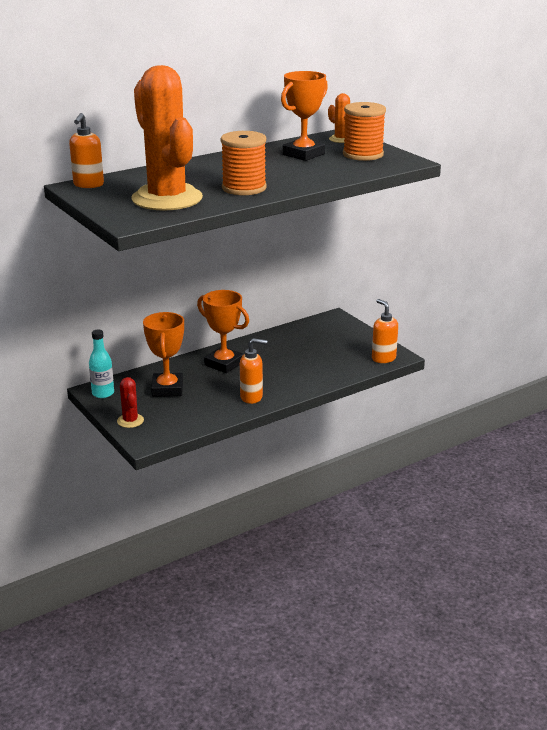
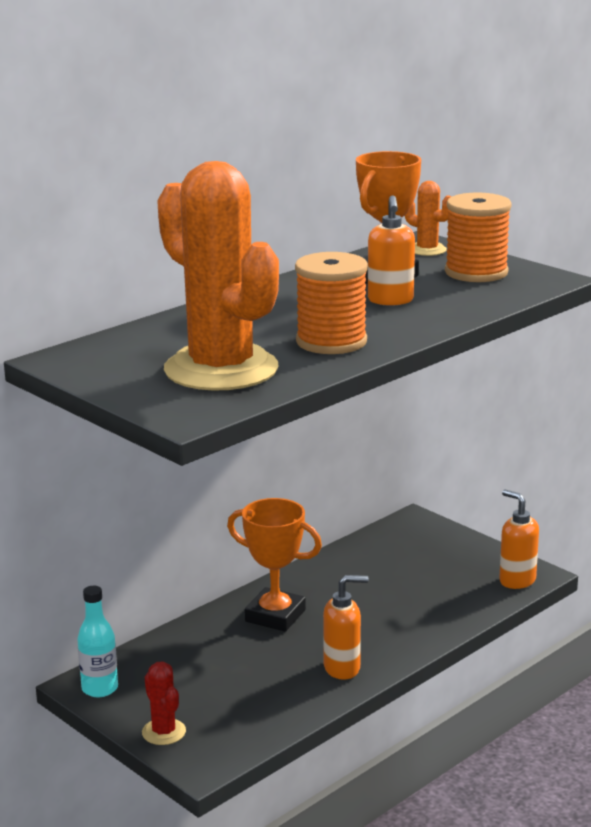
camera: 10 degrees left, 5 degrees down
orange soap dispenser [69,113,104,188] -> orange soap dispenser moved to [368,195,415,306]
orange trophy [143,312,184,397] -> none

